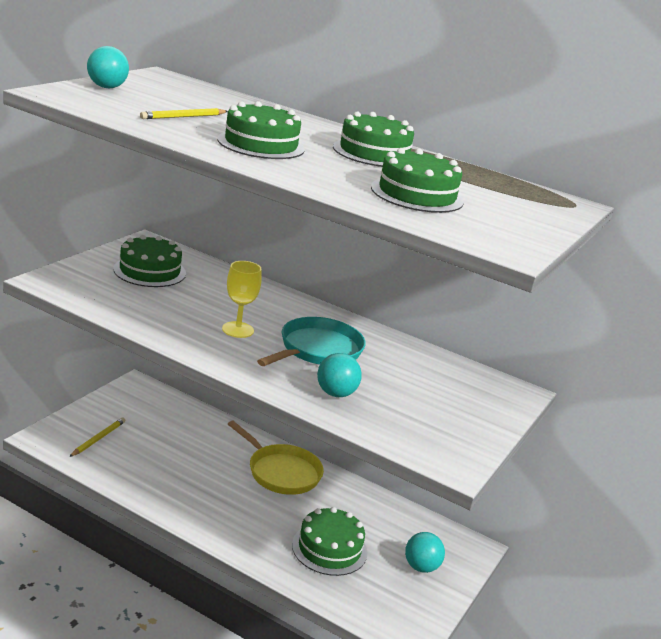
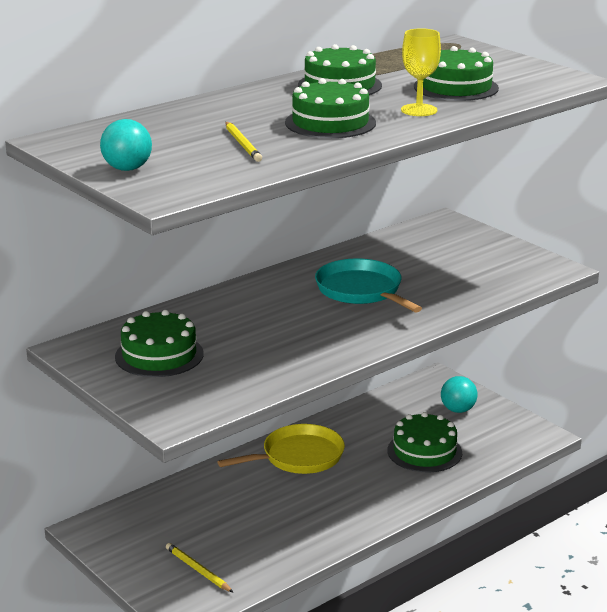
camera: 65 degrees left, 0 degrees up
yellow goblet [222,261,262,338] -> yellow goblet moved to [401,28,441,116]
turquoise ball [317,353,362,397] -> none

